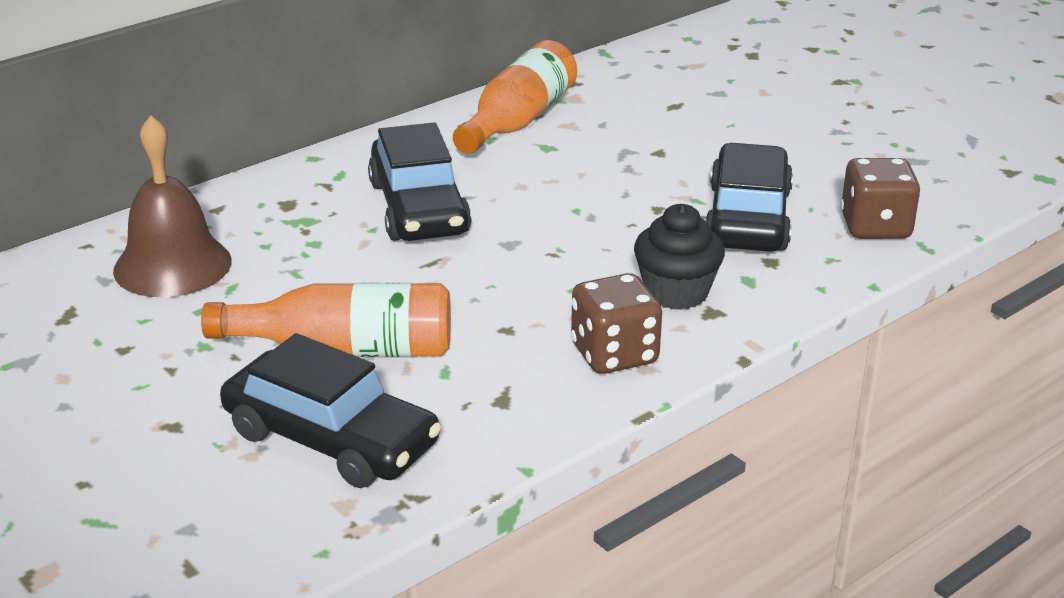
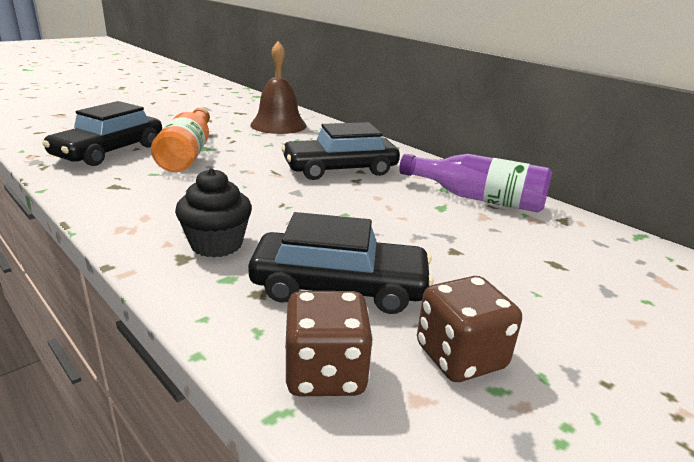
camera: 85 degrees right, 5 degrees down
orange bottle [453,40,577,154] -> purple bottle [399,154,552,212]
brown dice [571,273,662,374] -> brown dice moved to [417,276,522,382]

